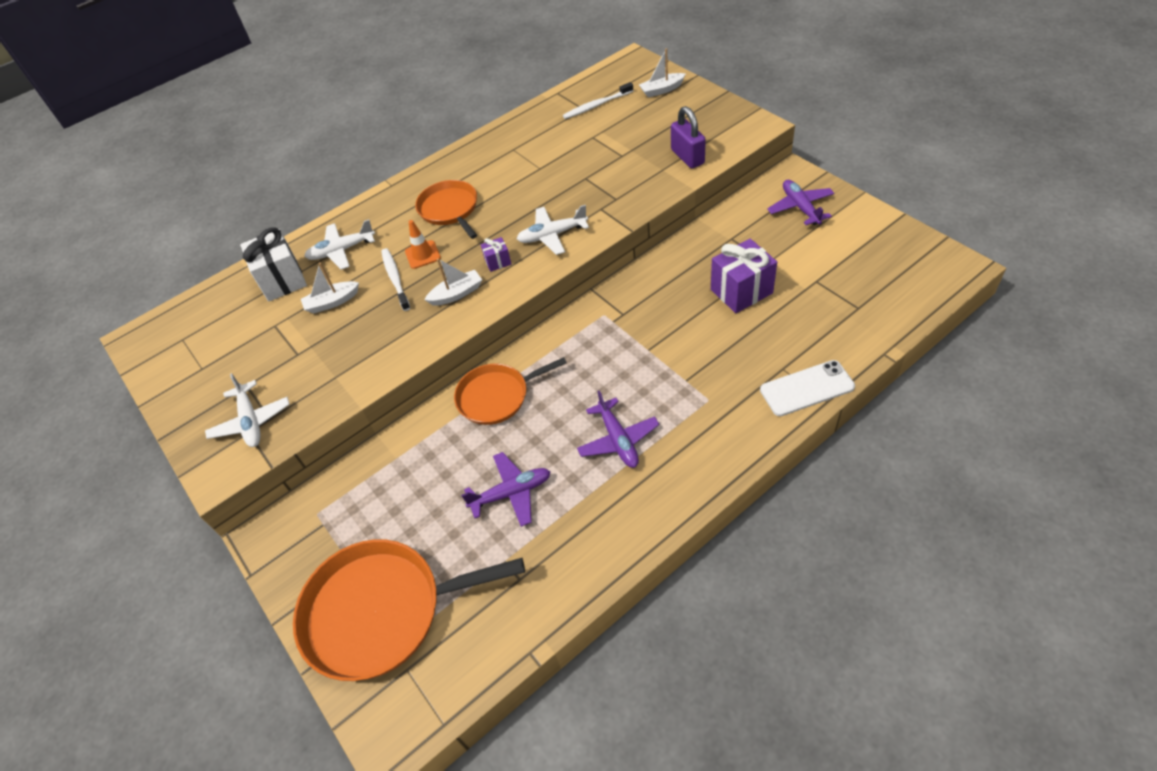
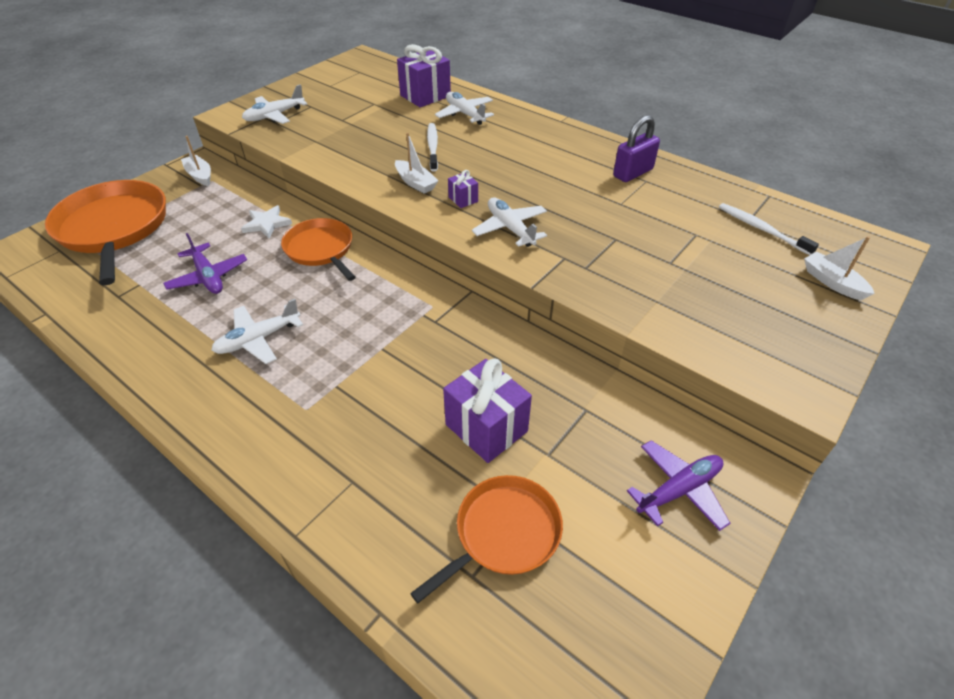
camera: 70 degrees right, 5 degrees down
white gift [240,227,307,301] -> purple gift [397,44,451,107]
white boat [301,262,359,314] -> white boat moved to [181,136,211,186]
white toothbrush [381,248,410,311] -> white toothbrush turned 60 degrees counterclockwise [427,123,438,171]
orange traffic cone [405,220,441,269] -> none
orange pan [415,180,477,239] -> orange pan moved to [410,475,563,603]
purple plane [577,391,659,468] -> white plane [211,299,303,364]
purple padlock [671,106,706,168] -> purple padlock moved to [613,115,660,182]
white phone [760,360,855,416] -> none
none -> white star [241,205,292,239]

